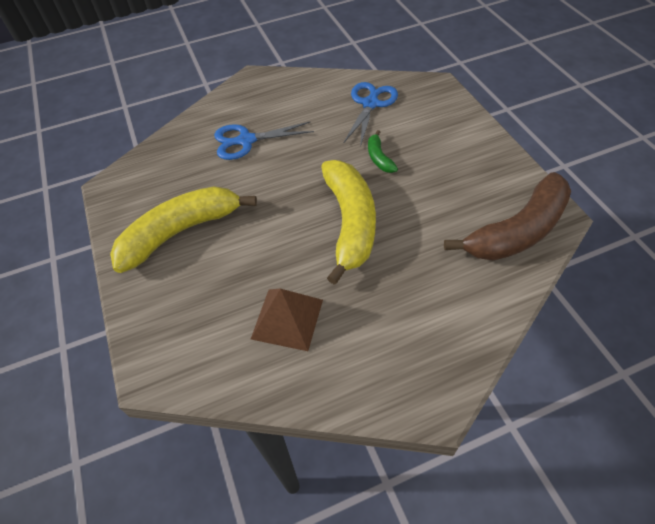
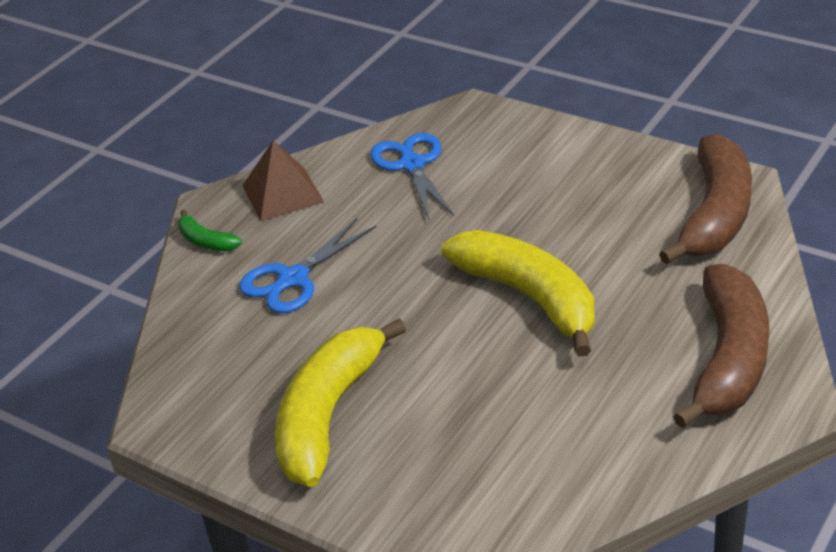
camera: 35 degrees left, 15 degrees down
brown pyramid [251,289,323,351] -> brown pyramid moved to [242,140,324,221]
green banana [368,130,398,173] -> green banana moved to [178,210,242,251]
none -> brown banana [673,264,770,428]

